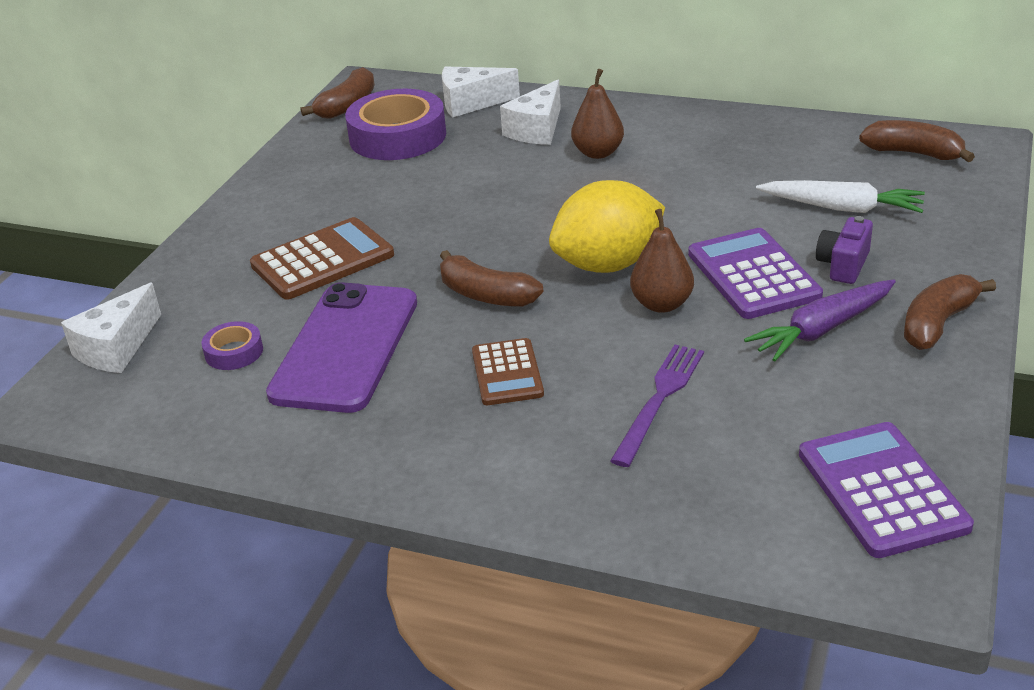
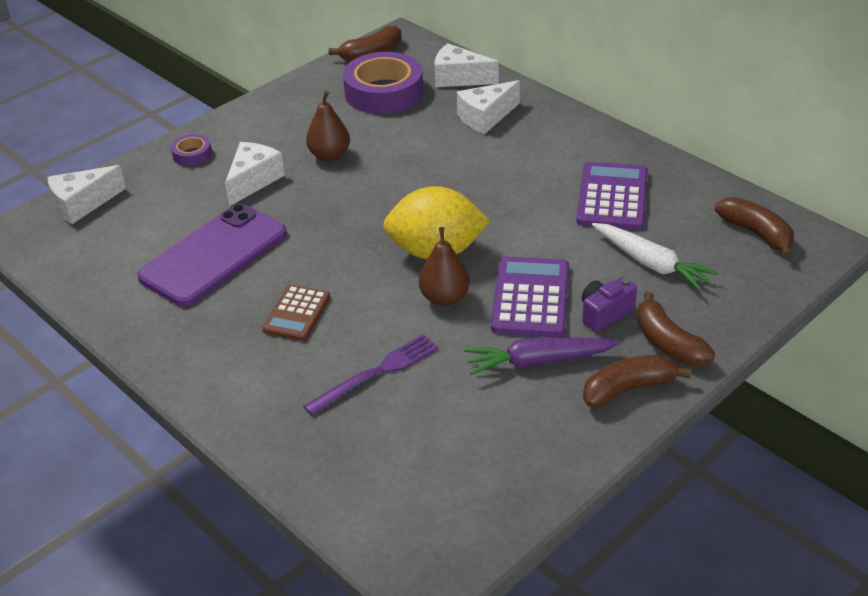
camera: 25 degrees right, 5 degrees up
purple tape [201,321,263,370] -> purple tape moved to [171,134,212,166]
brown calculator [250,217,394,300] -> white cheese [225,142,285,206]
brown banana [440,250,544,307] -> brown banana moved to [636,292,715,366]
brown pear [571,69,624,159] -> brown pear moved to [306,91,350,161]
purple calculator [799,422,974,558] -> purple calculator moved to [576,162,648,230]

